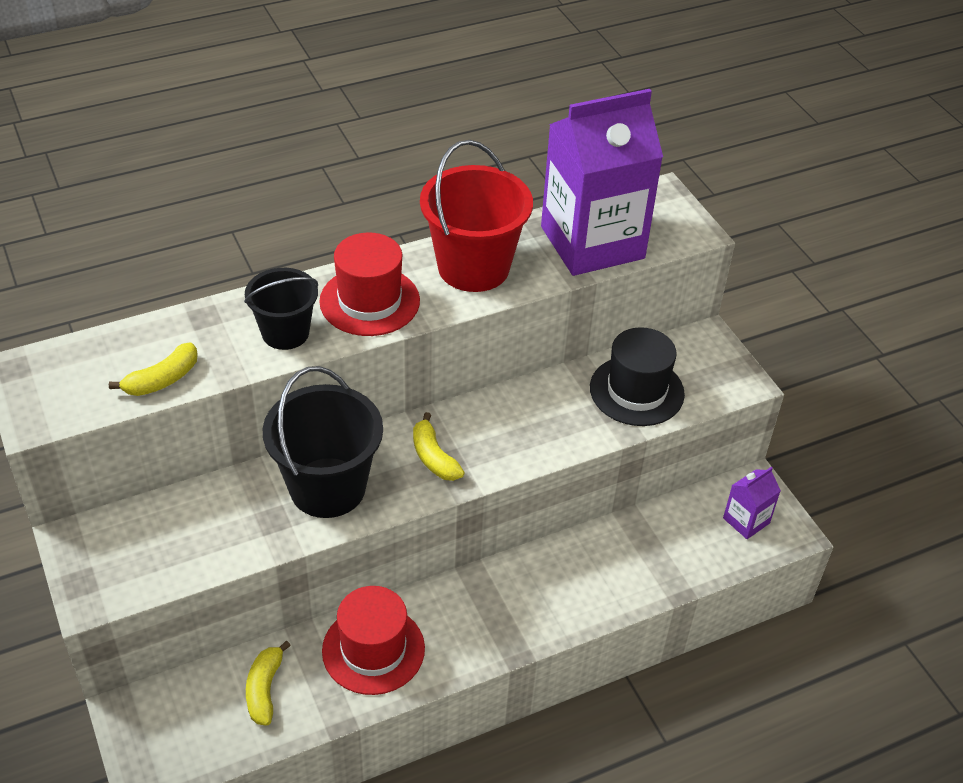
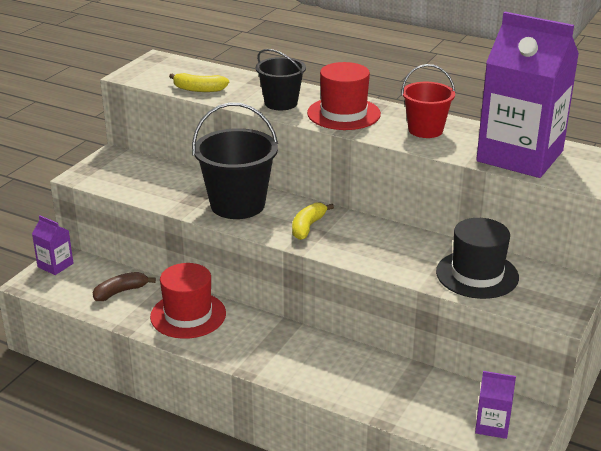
camera: 55 degrees right, 15 degrees down
yellow banana [246,641,291,726] -> brown banana [93,272,156,301]
red bucket [420,140,533,292] -> red bucket [401,64,455,138], size x0.62
none -> purple carton [32,216,74,275]

